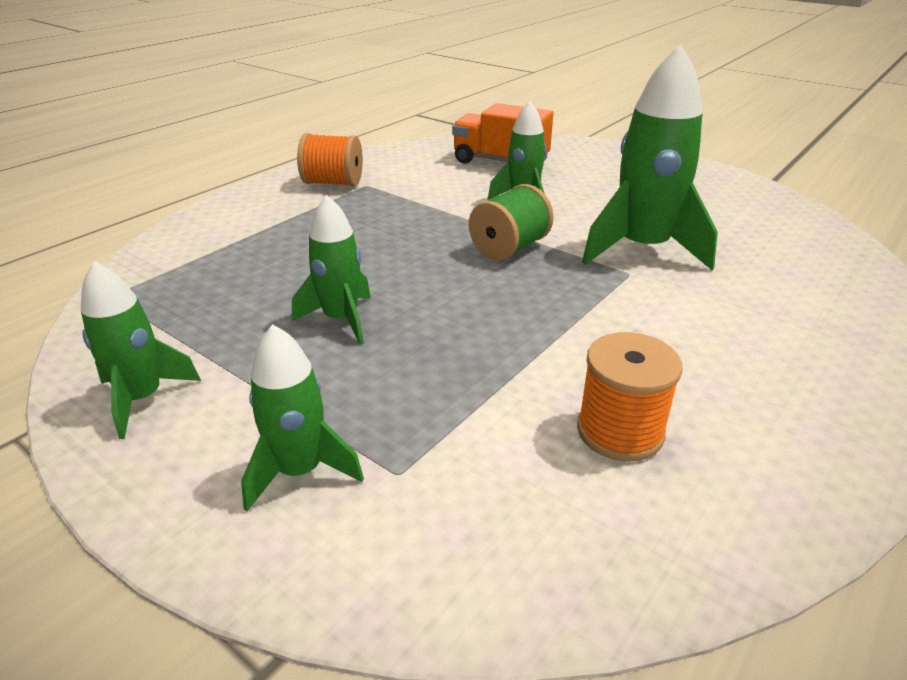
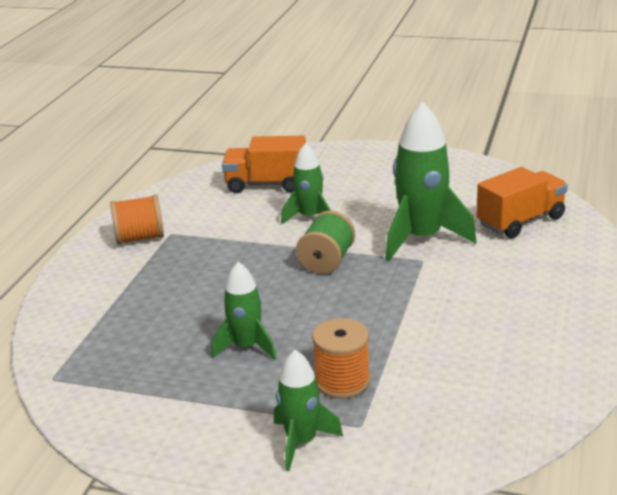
camera: 20 degrees left, 5 degrees down
green rocket [81,261,201,439] -> none
orange spool [577,332,683,461] -> orange spool moved to [312,318,370,399]
none -> orange truck [476,167,568,238]

